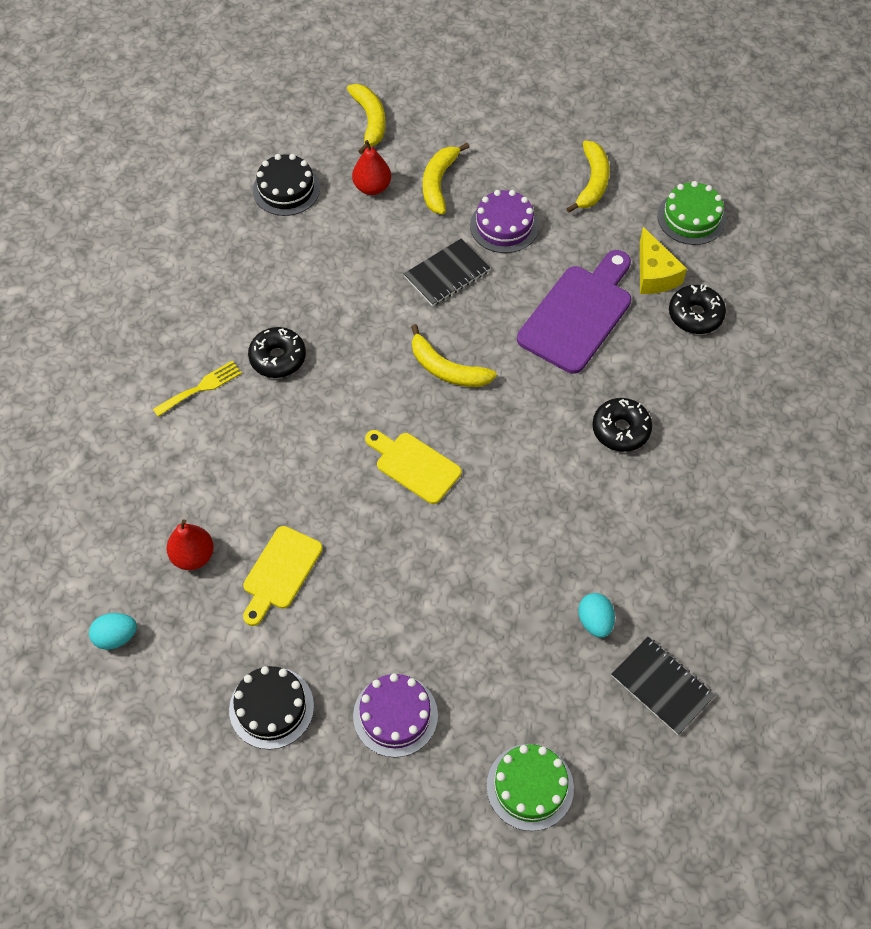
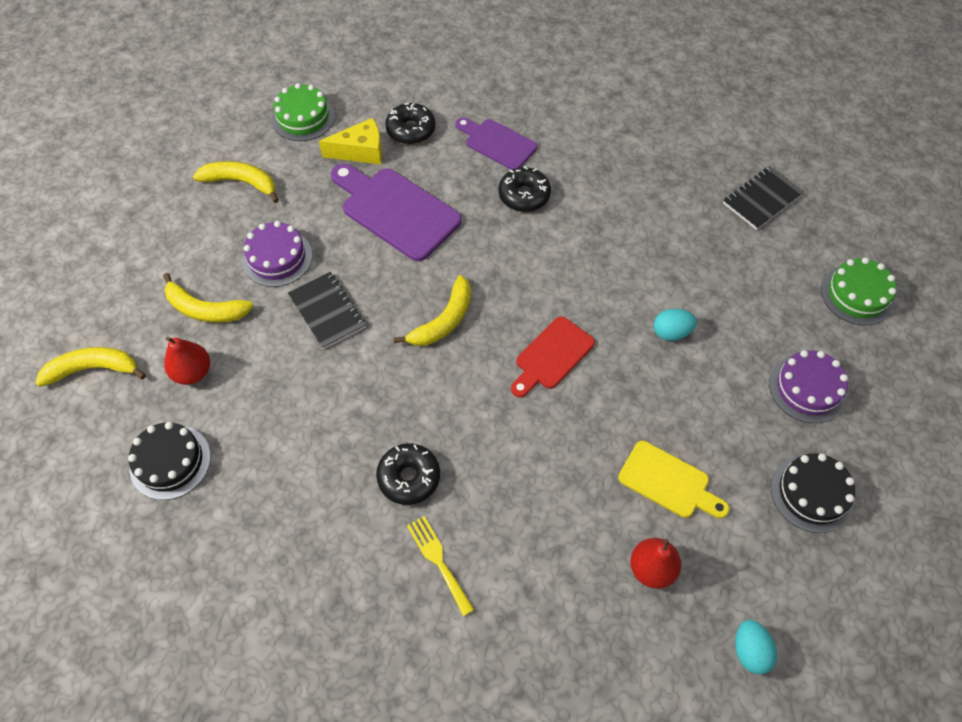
camera: 85 degrees left, 0 degrees up
yellow cutting board [365,430,462,504] -> red cutting board [511,316,595,398]
turquoise egg [578,593,615,638] -> turquoise egg moved to [654,309,697,341]
none -> purple cutting board [456,118,537,170]

